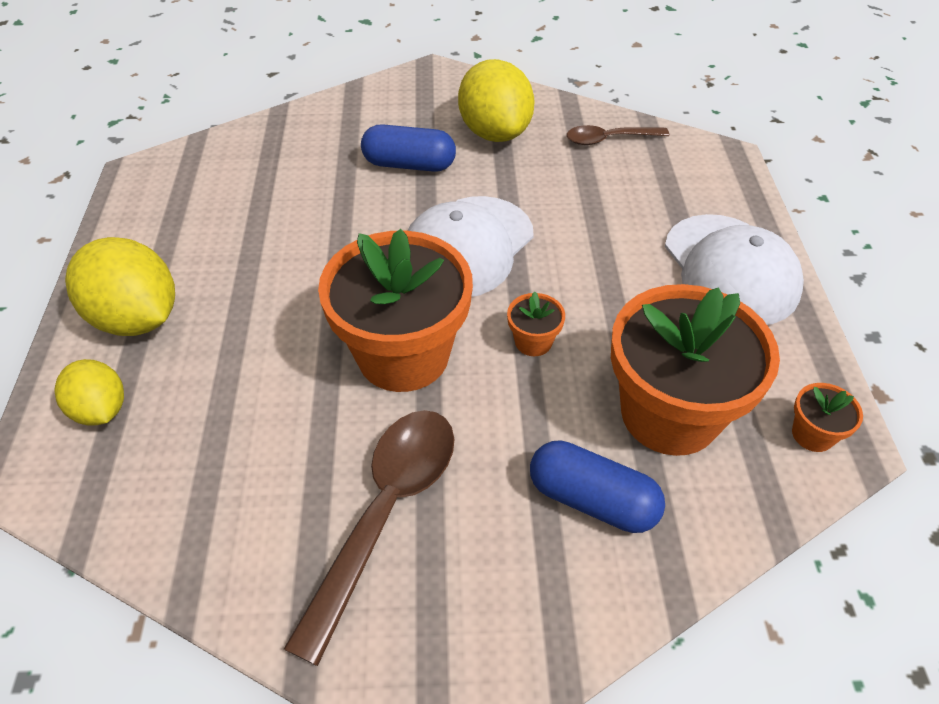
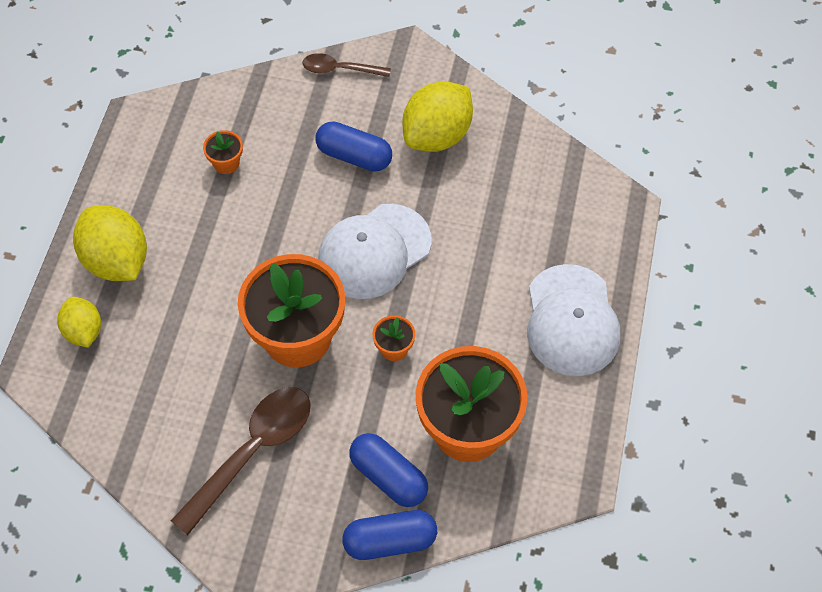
camera: 15 degrees right, 10 degrees up
yellow lemon [458,59,534,142] -> yellow lemon turned 45 degrees clockwise [403,82,473,152]
brown spoon [567,125,669,145] -> brown spoon moved to [302,53,391,77]
orange flower pot [792,383,863,452] -> orange flower pot moved to [203,130,243,174]
none -> blue capsule [343,510,437,560]

